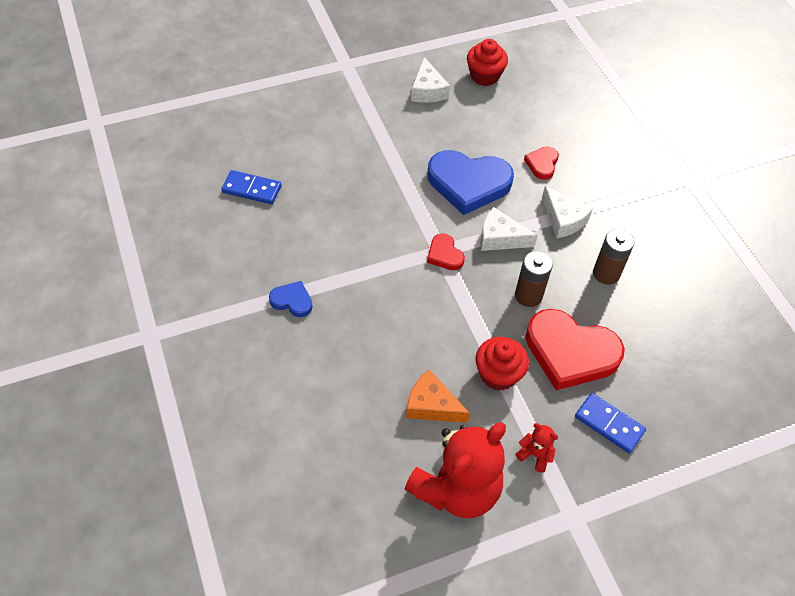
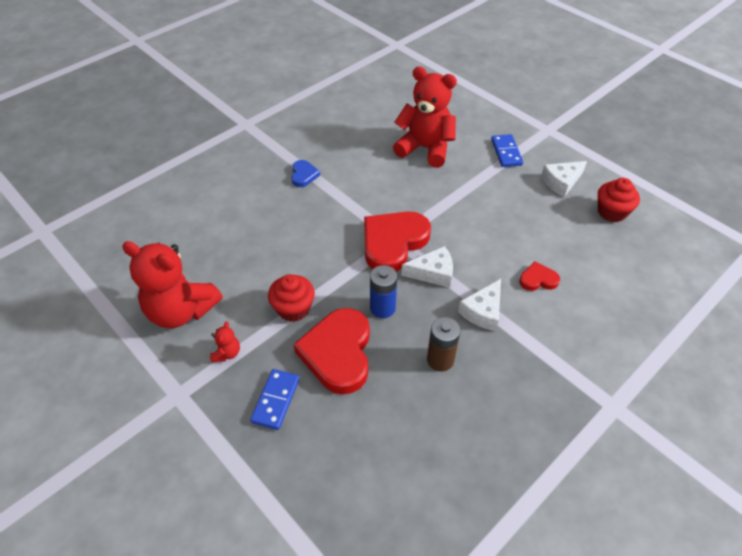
camera: 70 degrees right, 5 degrees down
blue domino [221,170,282,204] -> blue domino moved to [491,134,523,167]
orange cheese [406,370,470,423] -> none
blue heart [427,150,514,215] -> none
red heart [427,233,465,270] -> red heart [364,211,431,272], size x2.11
white cheese [480,207,538,251] -> white cheese turned 90 degrees clockwise [401,246,453,288]
brown battery [515,251,553,307] -> blue battery [370,265,397,318]
none -> red teddy bear [393,67,457,168]

